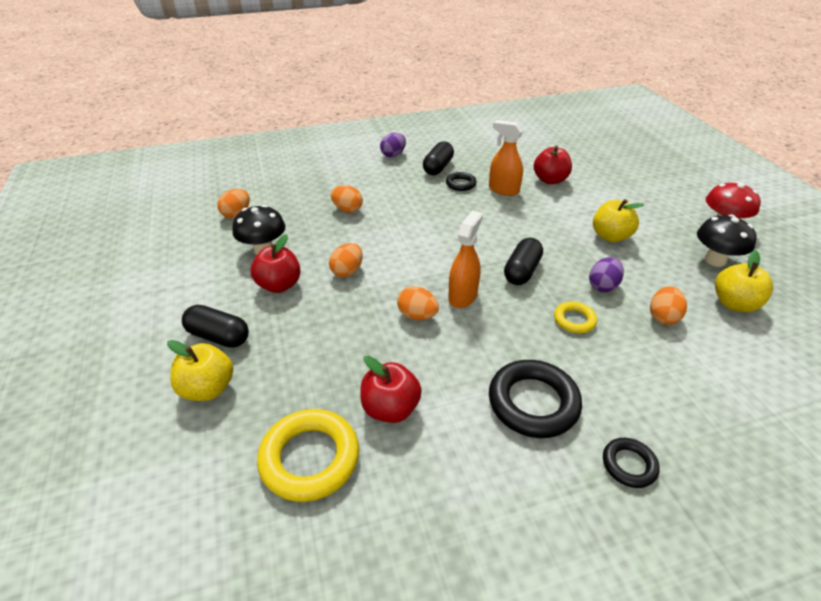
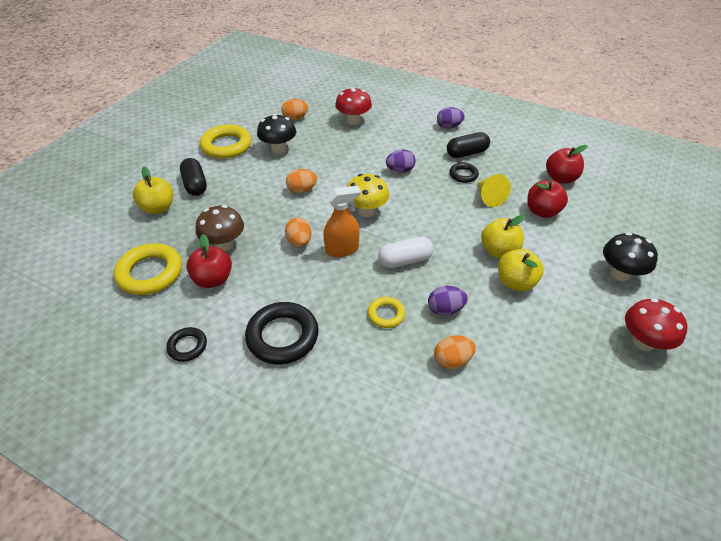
camera: 45 degrees right, 5 degrees up
red apple [251,234,301,293] -> red apple moved to [546,145,588,184]
orange egg [331,185,363,213] -> none
orange spray bottle [489,120,524,196] -> yellow cone [478,174,511,207]
black capsule [504,238,543,285] -> white capsule [378,237,433,268]
black ring [603,438,660,488] -> black ring moved to [166,327,207,362]
black mushroom [697,215,757,267] -> black mushroom moved to [603,232,658,281]
yellow apple [715,250,773,312] -> yellow apple moved to [481,214,526,258]
none -> brown mushroom [196,205,244,251]
none -> yellow ring [200,124,251,159]
none -> red mushroom [335,87,372,125]
none -> yellow mushroom [347,174,389,217]
none -> purple egg [386,149,416,173]

